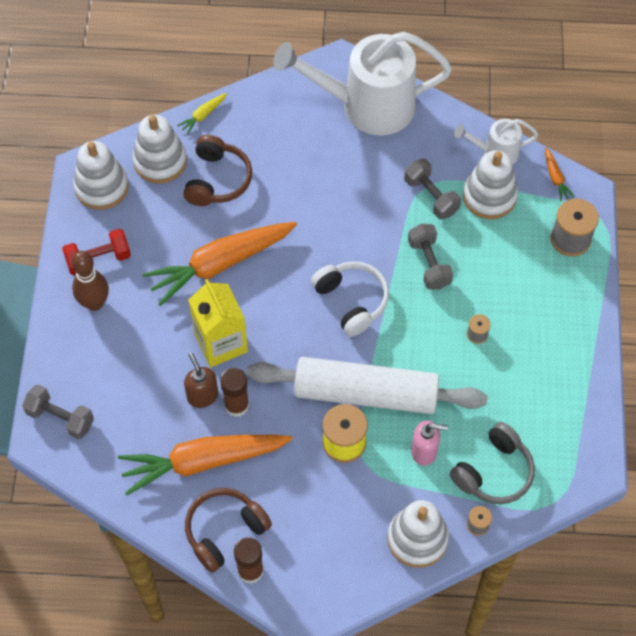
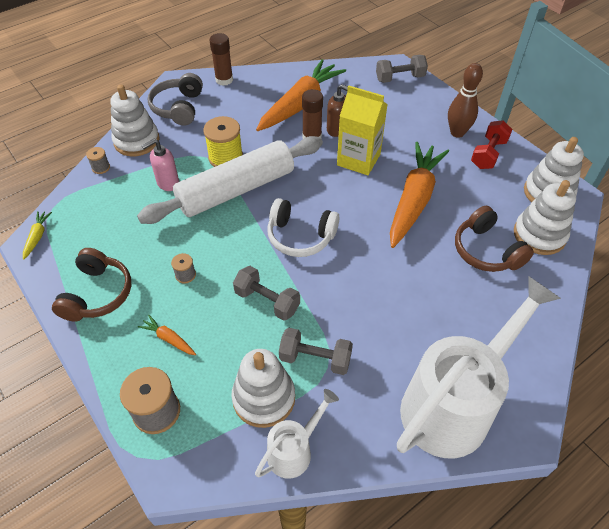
camera: 140 degrees right, 10 degrees down
yellow carrot [177,93,227,135] -> yellow carrot moved to [23,211,52,260]
brown headphones [185,488,272,573] -> brown headphones moved to [52,248,131,322]
grey headphones [450,422,535,504] -> grey headphones moved to [148,73,203,126]
orange carrot [545,148,575,201] -> orange carrot moved to [138,315,196,355]

